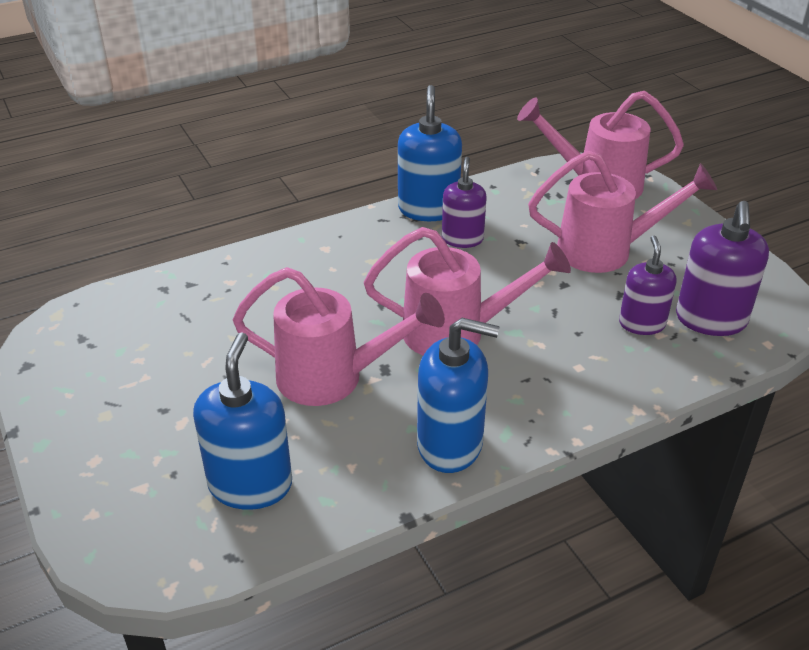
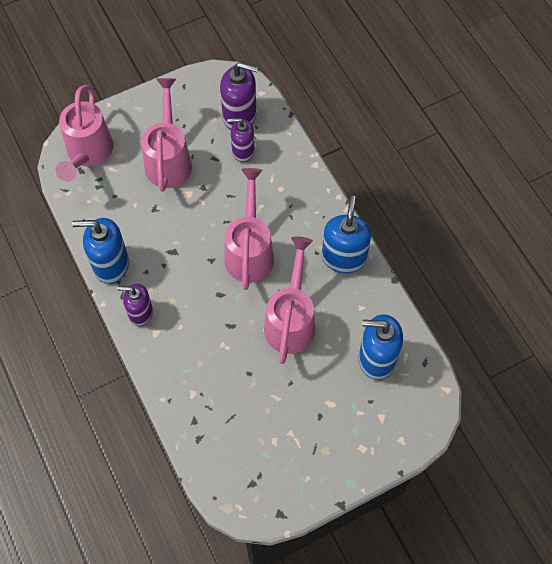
camera: 90 degrees left, 25 degrees up
purple soap dispenser [442,157,487,248] -> purple soap dispenser moved to [117,284,153,326]

